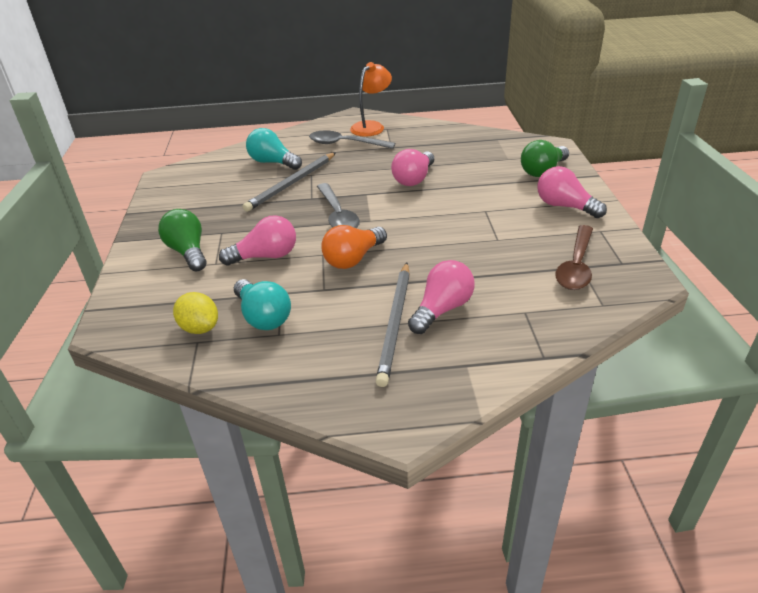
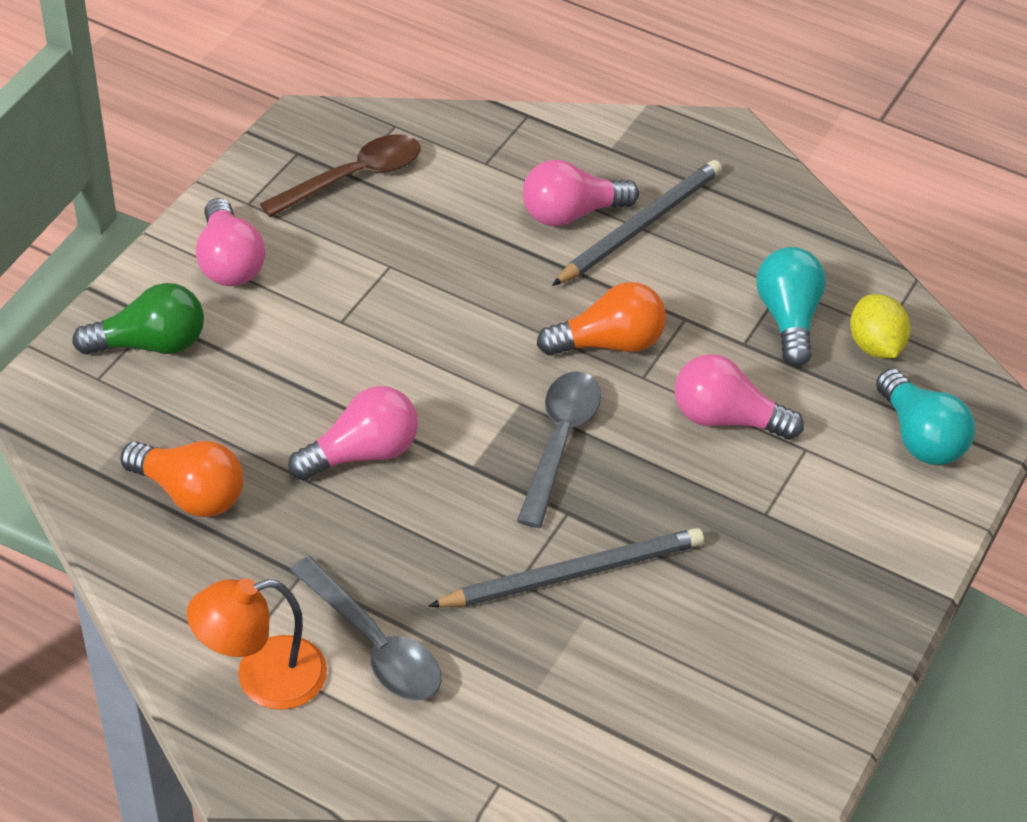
camera: 150 degrees left, 10 degrees up
green light bulb [158,209,206,271] -> none
turquoise light bulb [246,128,302,170] -> turquoise light bulb moved to [876,368,975,465]
none -> orange light bulb [121,441,243,517]

